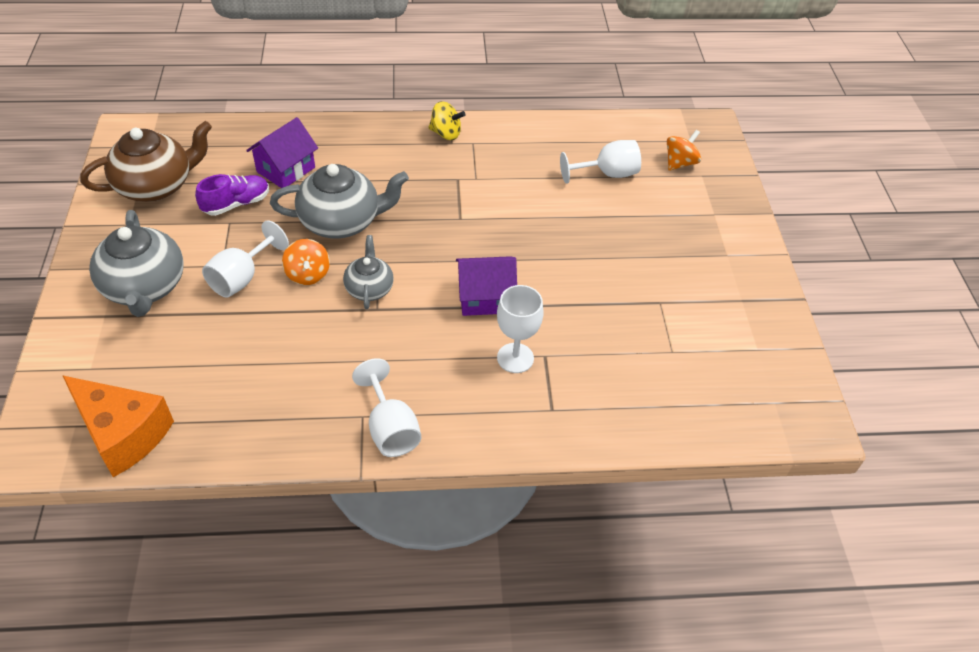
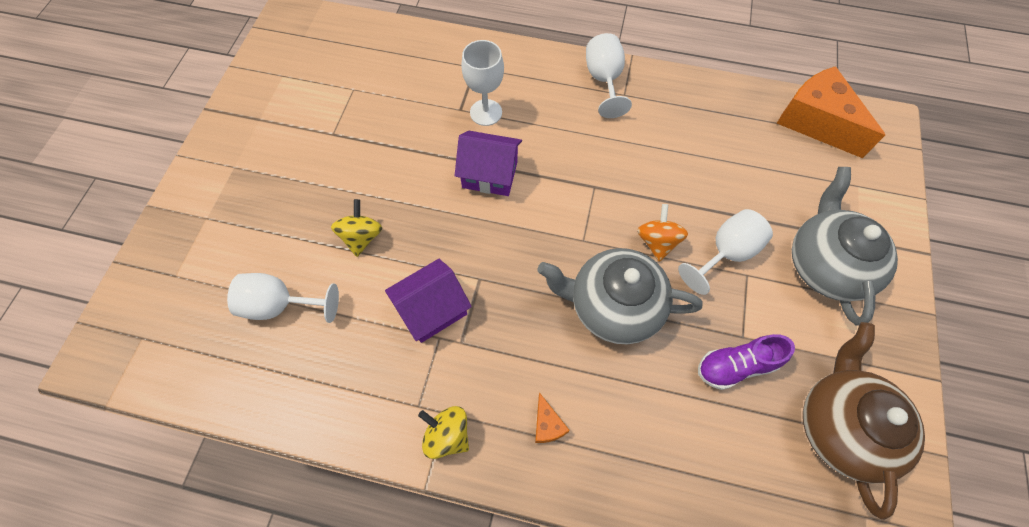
camera: 160 degrees left, 15 degrees up
brown teapot [80,121,212,202] -> brown teapot turned 105 degrees clockwise [803,322,925,520]
purple house [246,117,318,188] -> purple house moved to [385,259,472,343]
grey teapot [343,235,394,309] -> none
orange spinning top [667,130,701,171] -> none
none -> yellow spinning top [331,199,382,257]
none -> orange cheese [535,392,570,443]

